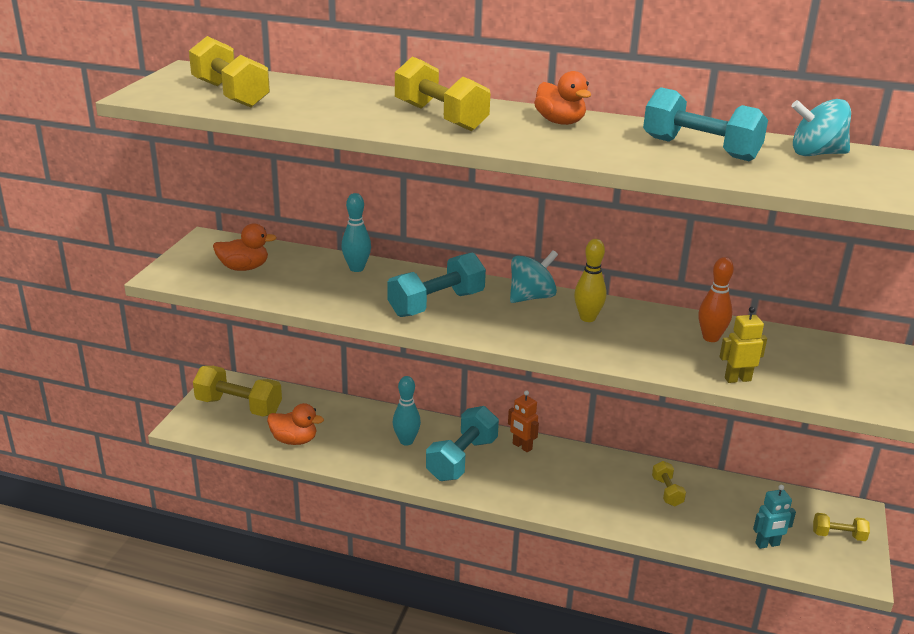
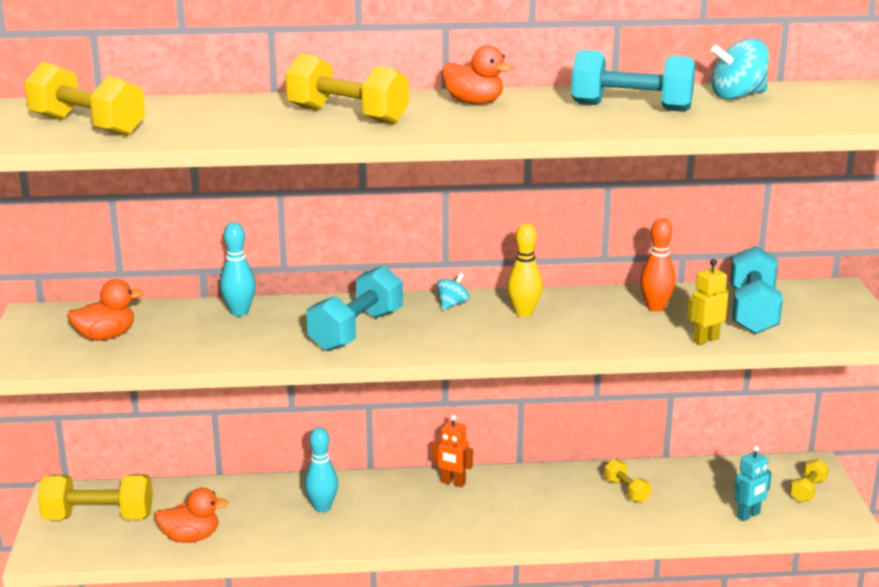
camera: 20 degrees left, 5 degrees down
turquoise dumbbell [426,406,499,481] -> turquoise dumbbell moved to [730,246,783,334]
turquoise spinning top [510,250,558,303] -> turquoise spinning top [436,273,469,310], size x0.57
yellow dumbbell [813,513,870,541] -> yellow dumbbell turned 45 degrees counterclockwise [790,459,829,502]

